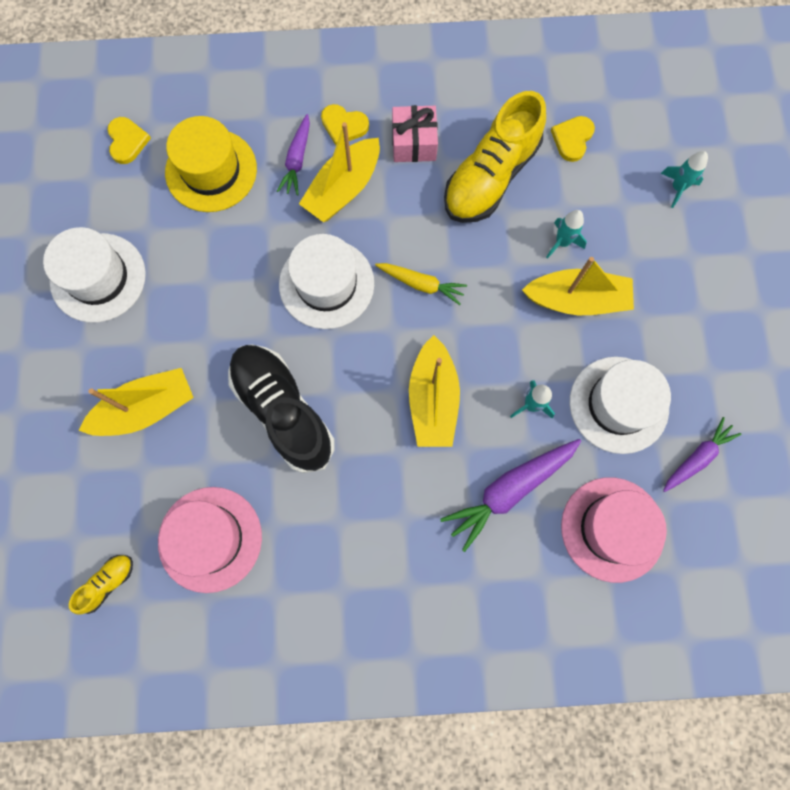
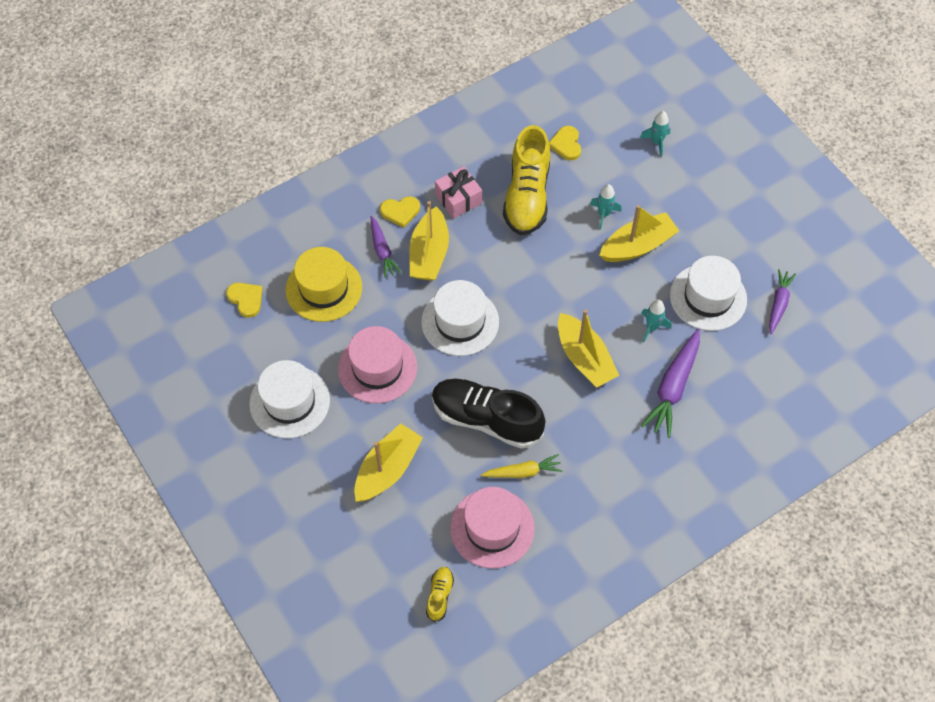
camera: 30 degrees left, 15 degrees down
yellow carrot [375,263,467,305] -> yellow carrot moved to [481,454,563,478]
pink hat [561,477,667,583] -> pink hat moved to [338,326,417,403]

